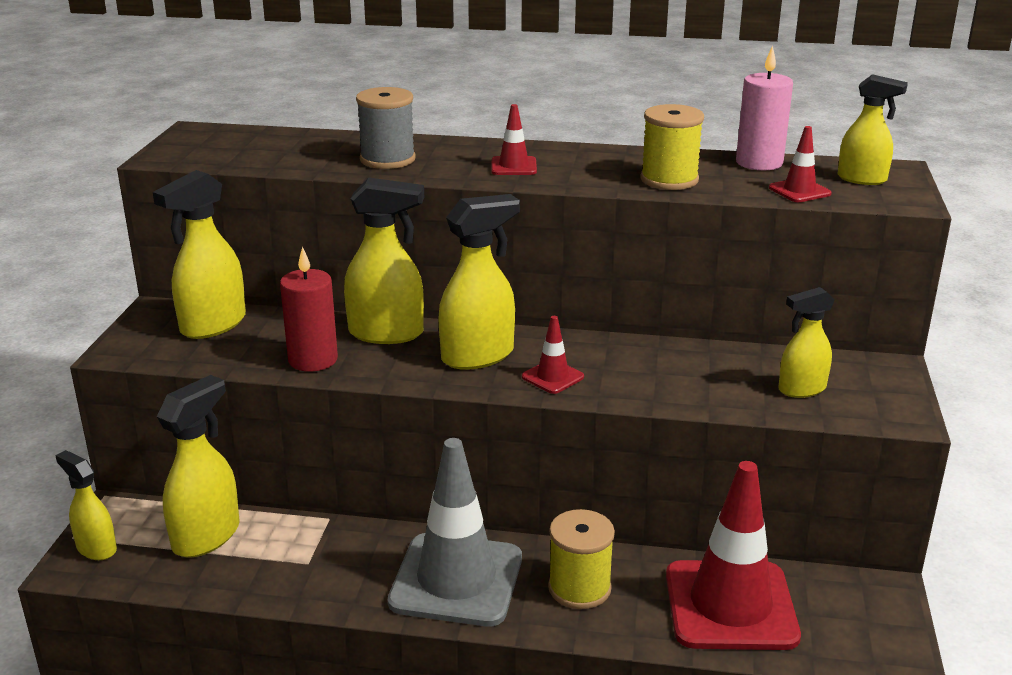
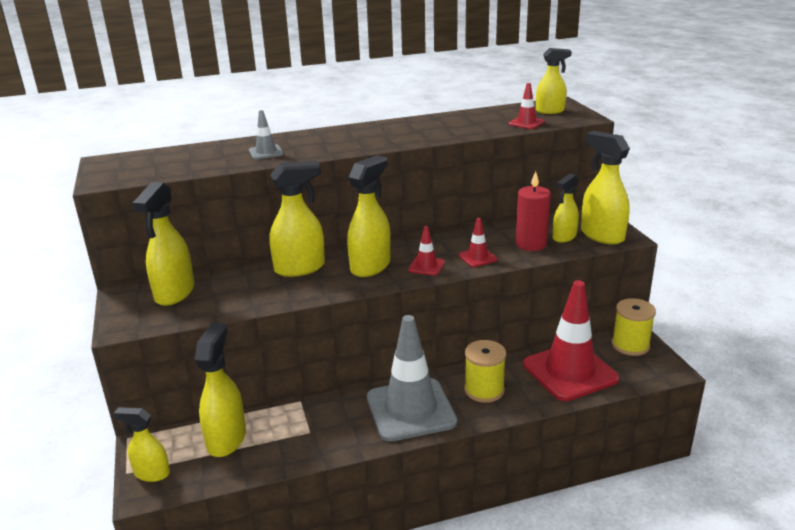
camera: 25 degrees left, 0 degrees up
red candle [280,247,338,372] -> red candle moved to [515,171,551,251]
grey spool [356,87,416,169] -> grey traffic cone [249,110,284,160]
red traffic cone [491,104,537,175] -> red traffic cone moved to [458,218,498,267]
yellow spool [640,104,704,190] -> yellow spool moved to [612,298,656,356]
pink candle [736,45,793,171] -> none
none -> yellow spray bottle [581,131,630,245]

